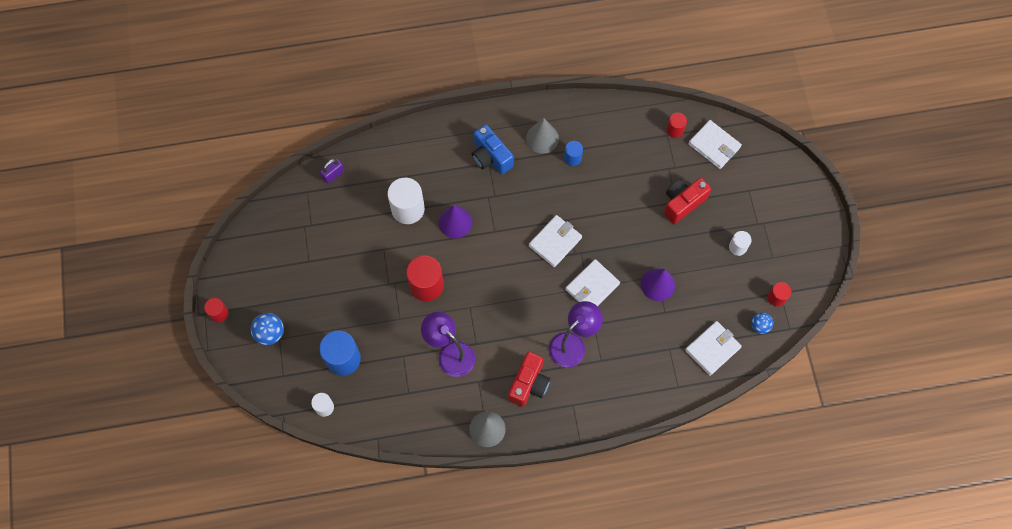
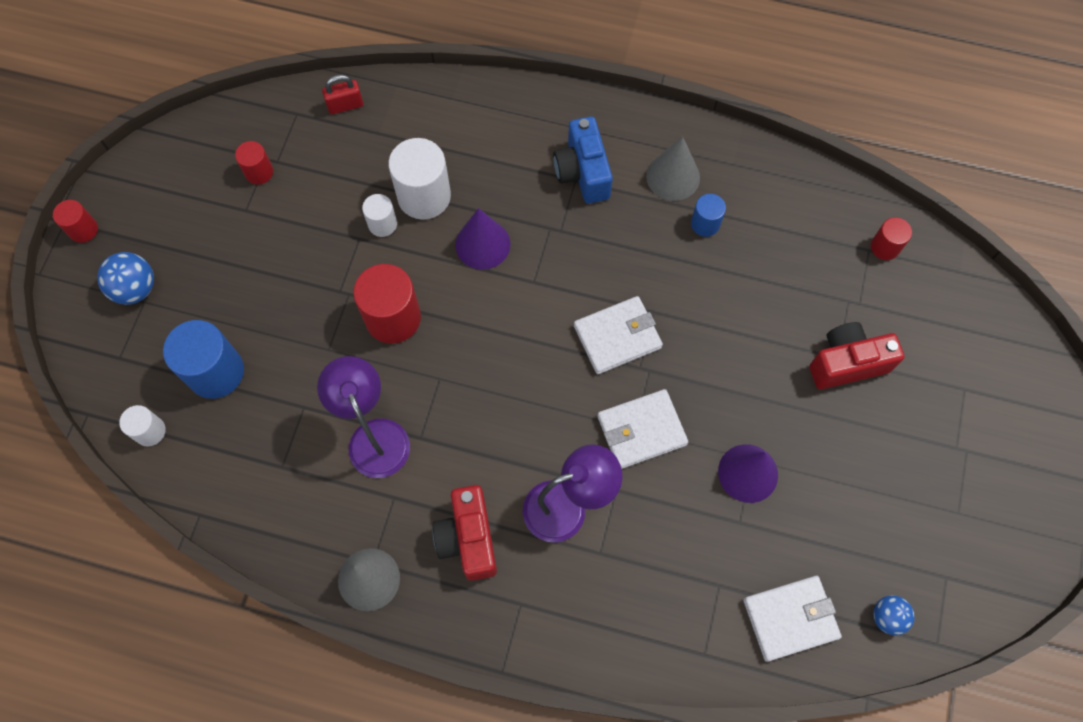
camera: 25 degrees right, 0 degrees up
purple padlock [320,159,344,184] -> red padlock [322,75,363,114]
red camera [508,352,550,407] -> red camera turned 120 degrees clockwise [432,485,497,581]
white wallet [688,120,742,169] -> none
white cylinder [729,231,752,256] -> white cylinder moved to [362,194,397,237]
red cylinder [768,282,791,307] -> red cylinder moved to [235,141,273,185]

